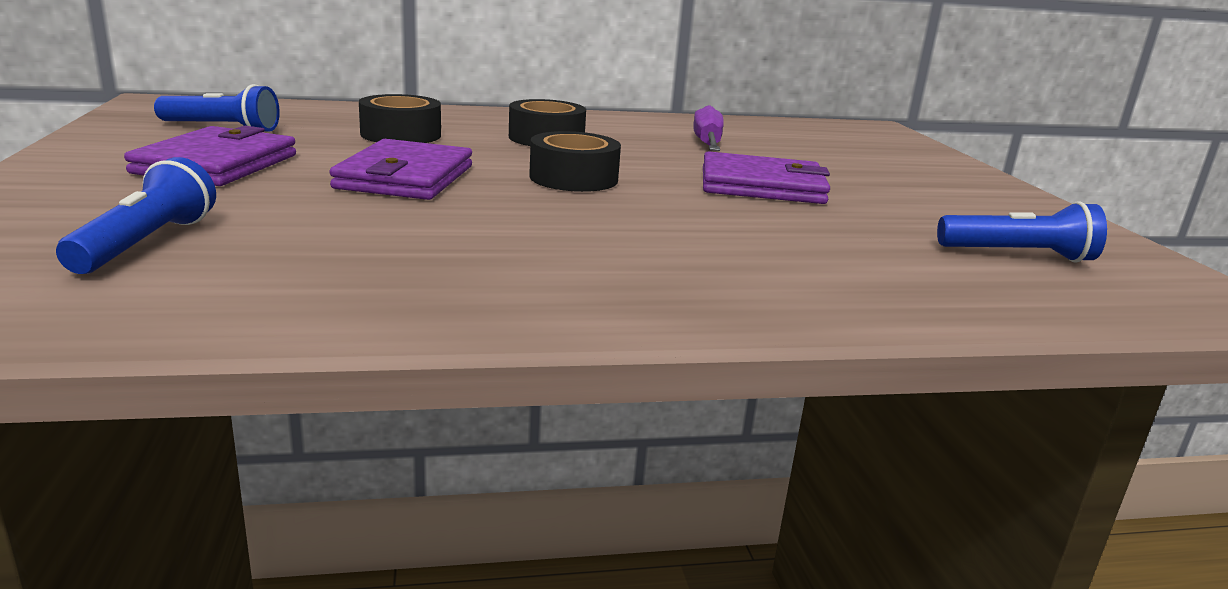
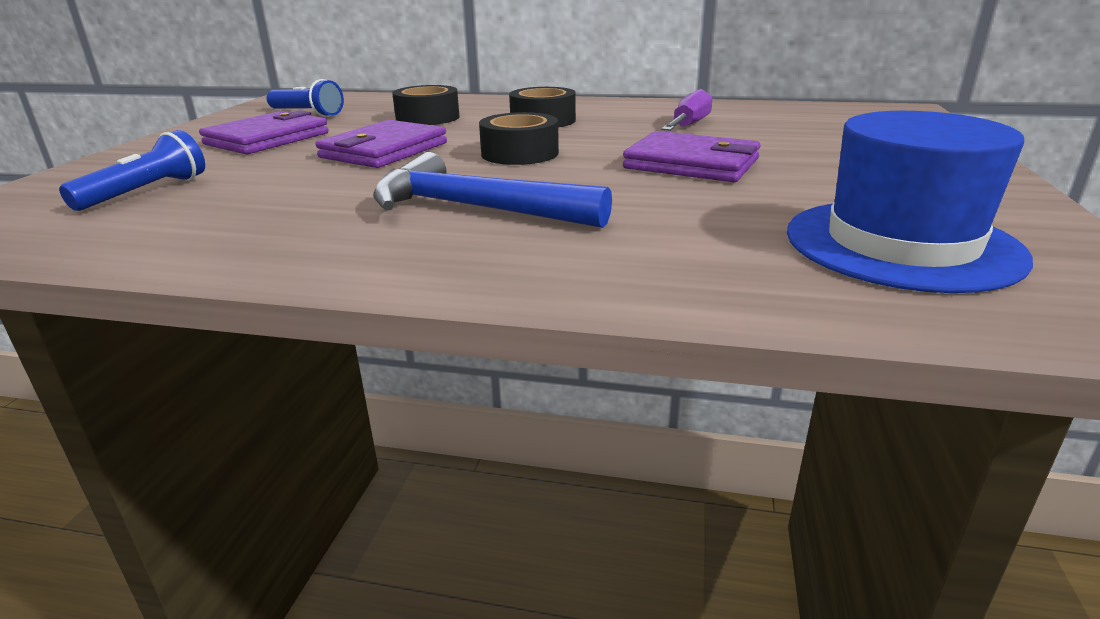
camera: 25 degrees right, 5 degrees up
blue flashlight [937,201,1107,263] -> blue hat [787,111,1033,293]
none -> blue hammer [373,152,612,228]

